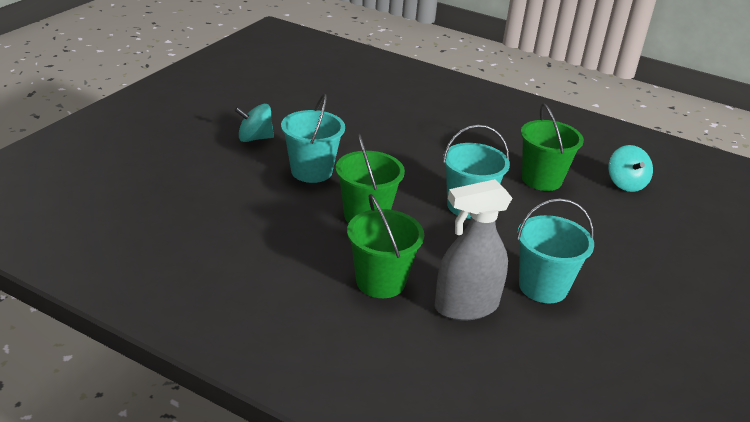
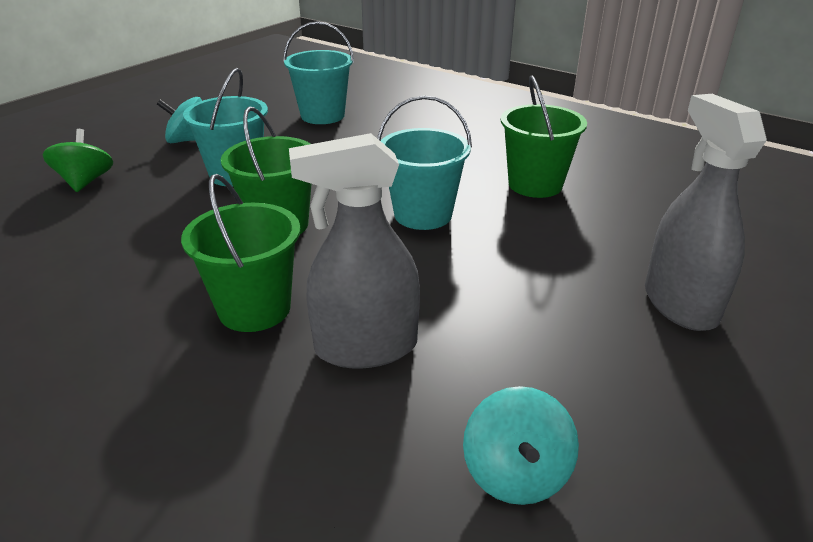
camera: 10 degrees right, 0 degrees up
turquoise bucket [517,198,594,303] -> turquoise bucket moved to [283,21,354,124]
turquoise spinning top [608,145,653,192] -> turquoise spinning top moved to [463,386,579,505]
none -> green spinning top [43,129,113,192]
none -> grey spray bottle [645,94,767,331]

